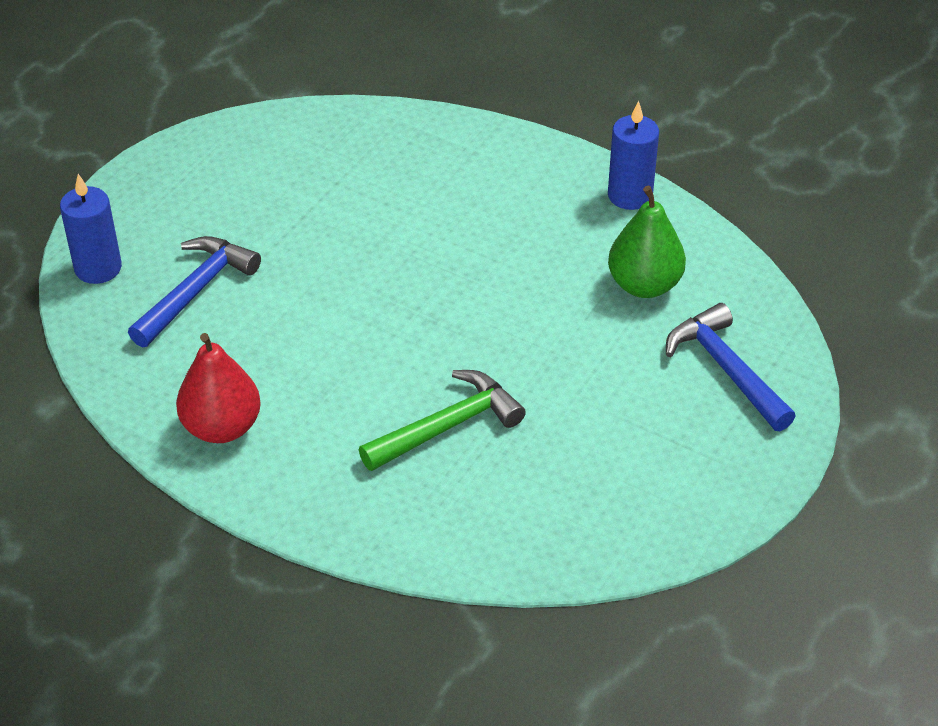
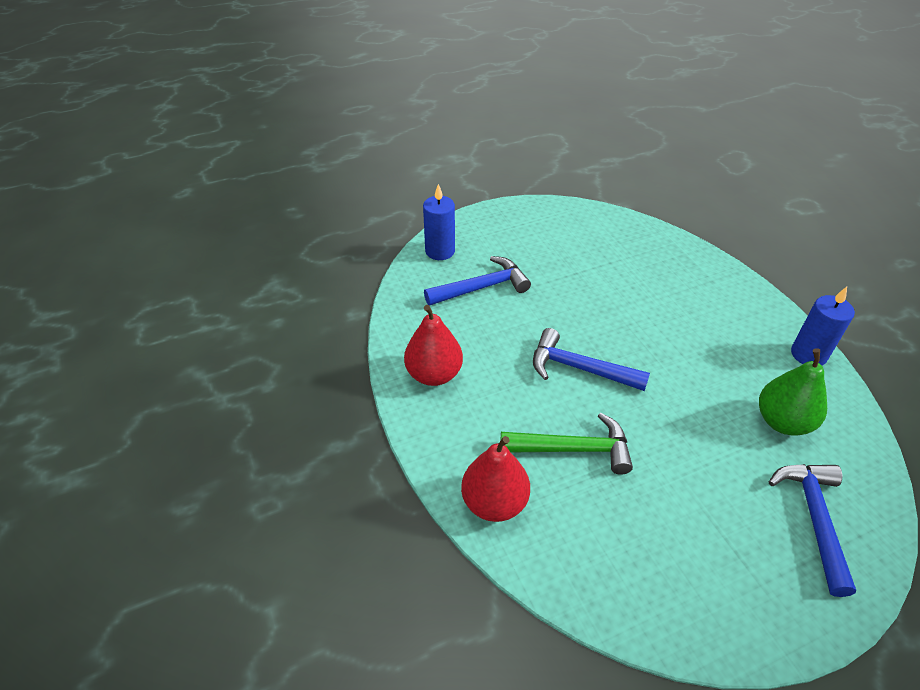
camera: 35 degrees right, 0 degrees up
none -> red pear [461,436,530,522]
none -> blue hammer [533,328,650,391]

